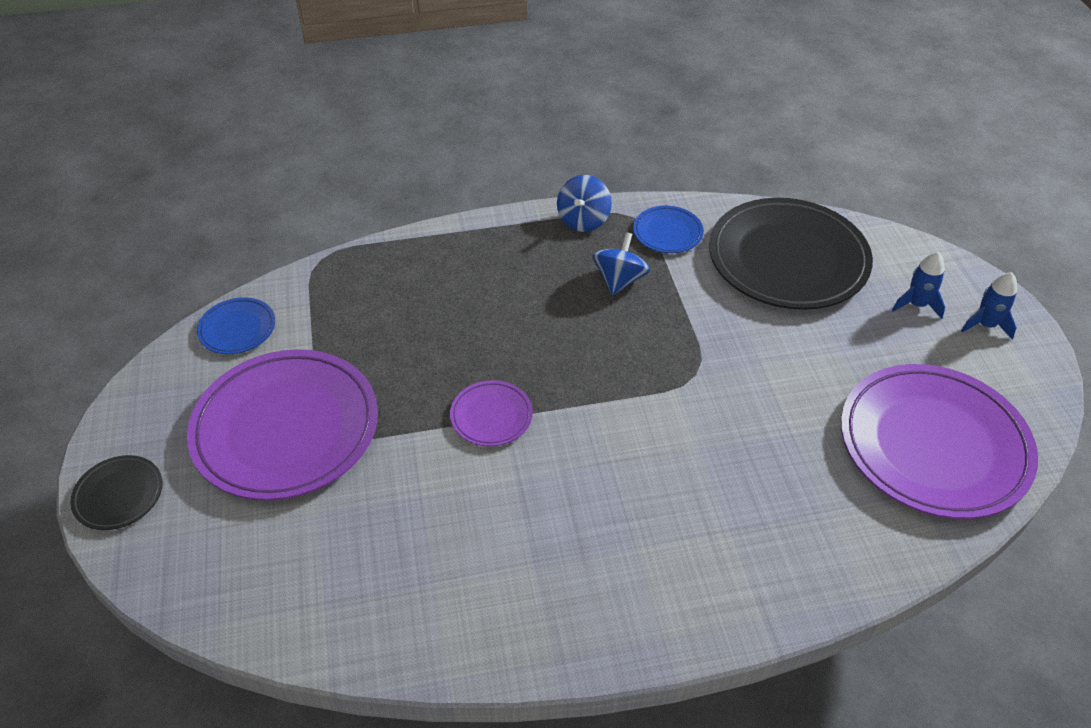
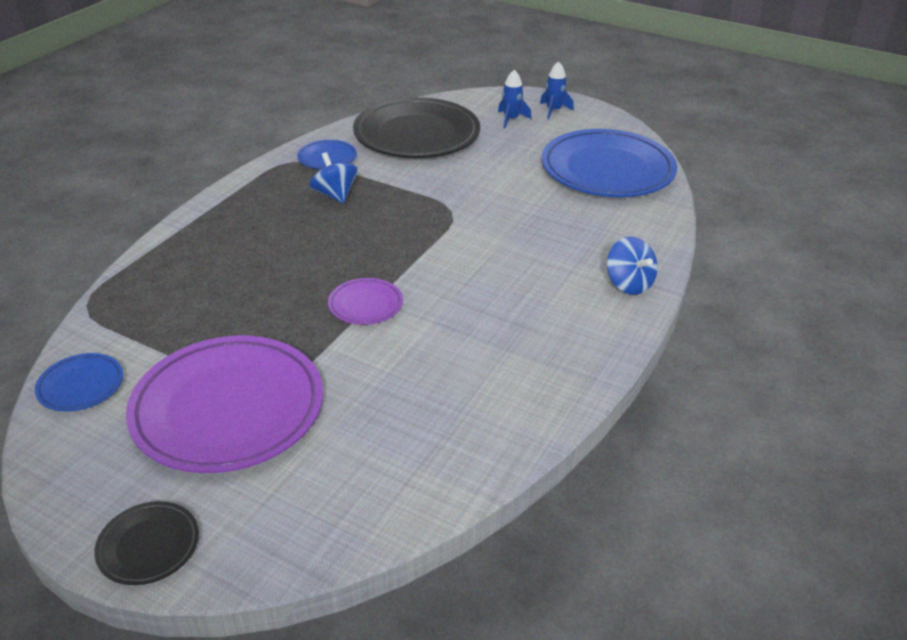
camera: 50 degrees left, 10 degrees down
blue spinning top [557,175,612,232] -> blue spinning top moved to [607,237,658,295]
purple plate [841,364,1038,519] -> blue plate [542,129,677,197]

